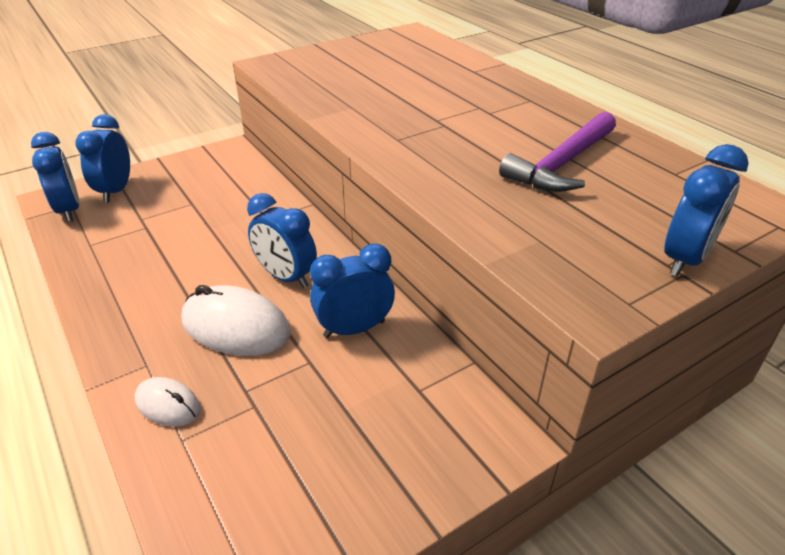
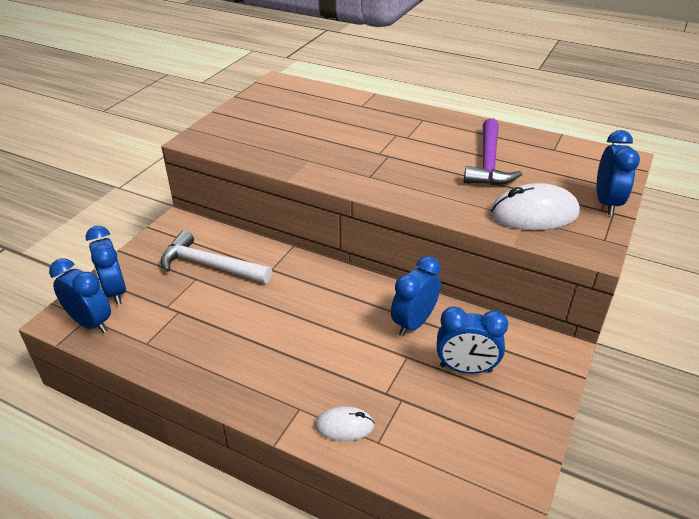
camera: 30 degrees left, 0 degrees up
white mouse [182,285,291,356] -> white mouse moved to [490,183,580,230]
blue clock [247,193,317,288] -> blue clock moved to [437,306,508,374]
none -> white hammer [161,230,272,283]

